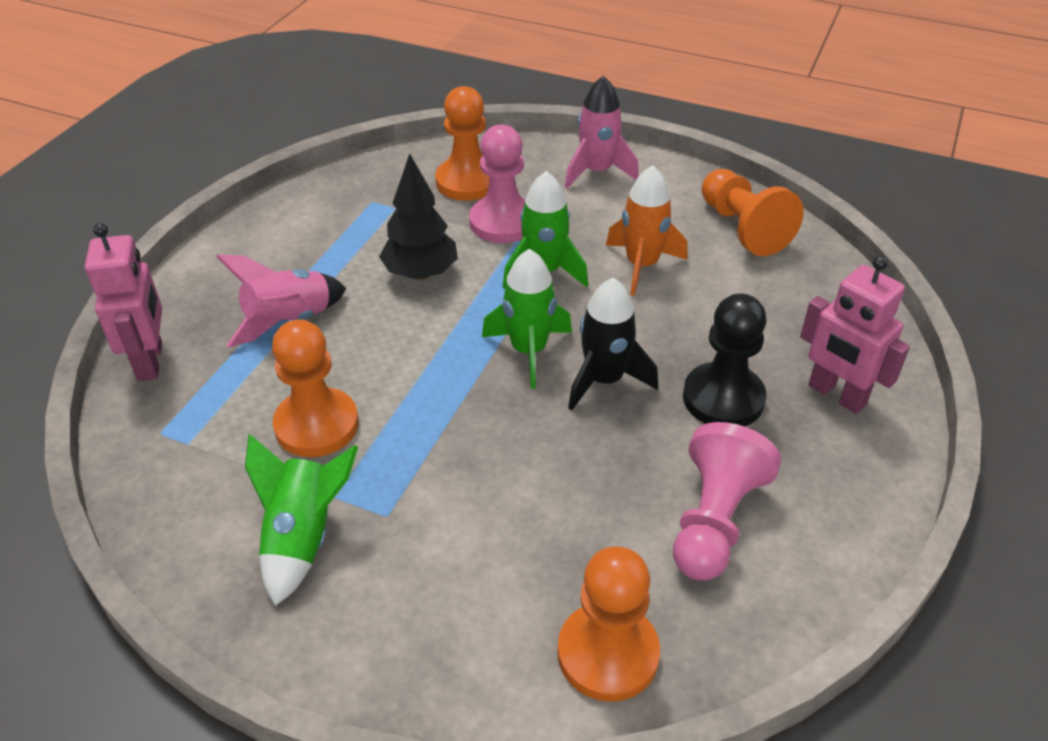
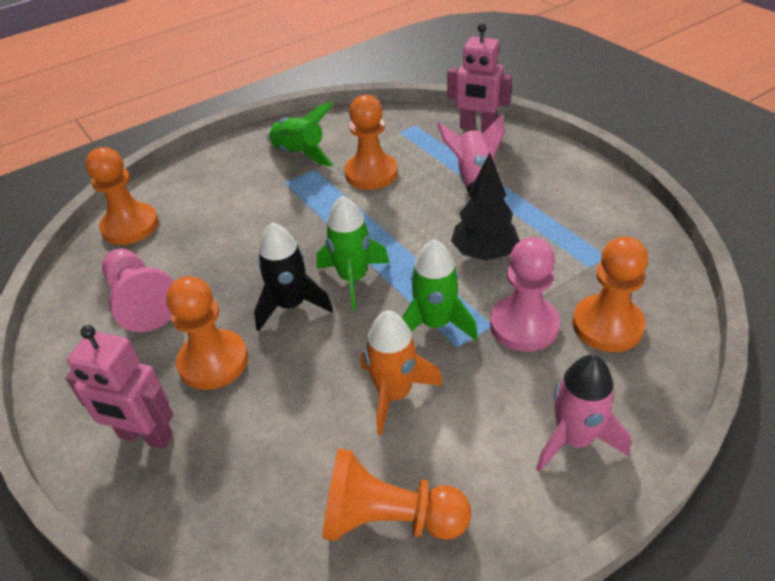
camera: 125 degrees right, 0 degrees up
black pawn [683,293,767,427] -> orange pawn [166,276,248,390]
pink robot [800,256,910,414] -> pink robot turned 150 degrees counterclockwise [65,325,173,449]

